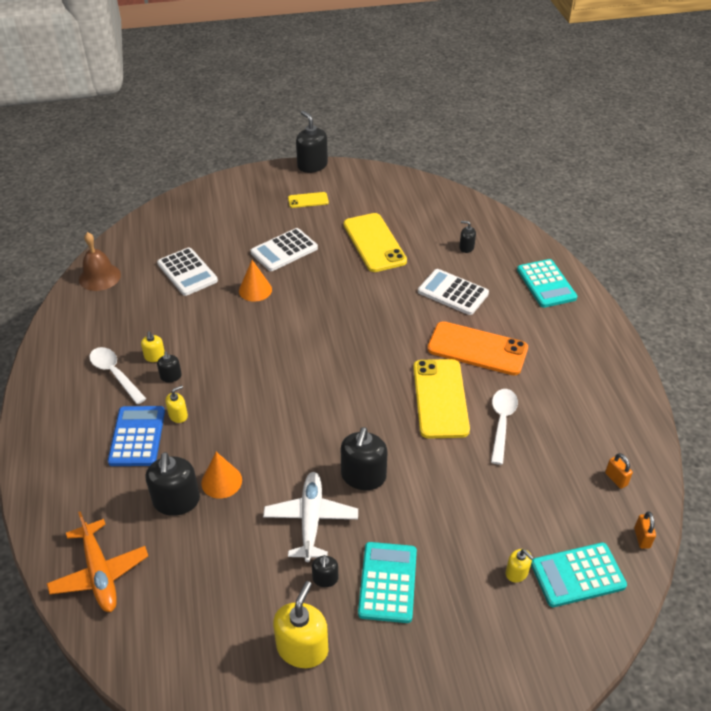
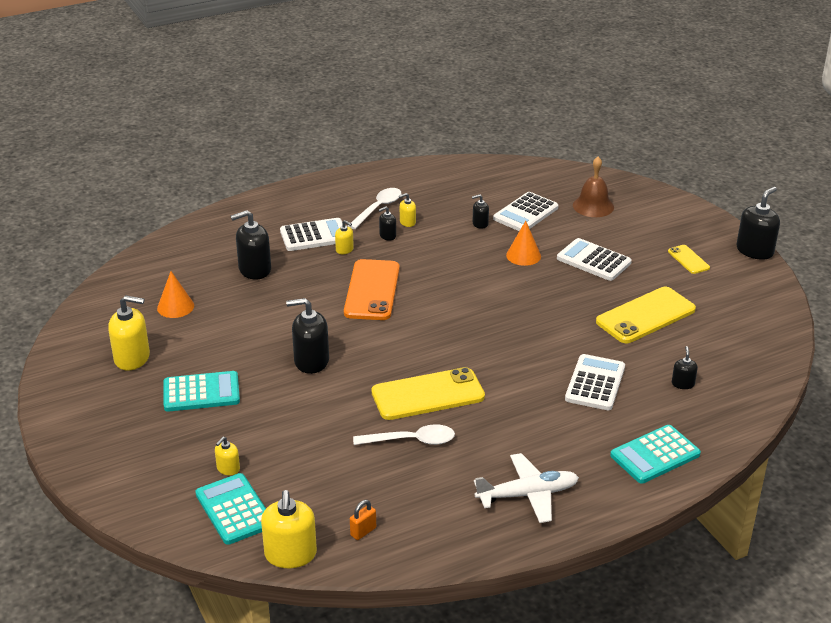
camera: 75 degrees right, 10 degrees down
orange plane [47,511,148,612] -> none
brown bell [79,232,121,291] -> brown bell moved to [573,157,614,217]
blue calculator [108,406,165,466] -> white calculator [280,218,342,251]
orange cone [201,452,242,499] -> orange cone moved to [157,271,194,318]
white plane [263,472,358,562] -> white plane moved to [474,453,579,523]
black soap dispenser [312,555,338,587] -> black soap dispenser moved to [472,194,489,229]
orange phone [427,321,528,375] -> orange phone moved to [344,259,400,320]
orange padlock [634,512,656,549] -> yellow soap dispenser [261,490,317,568]

